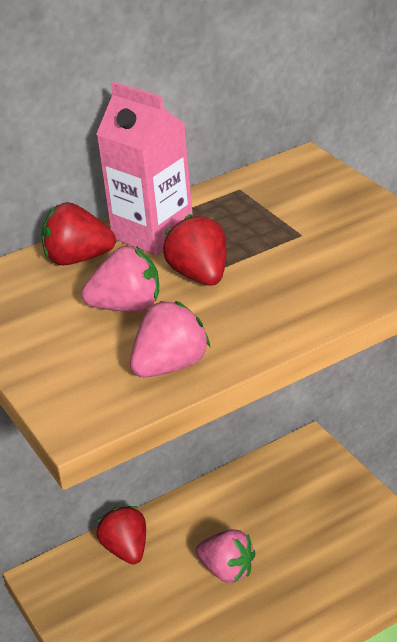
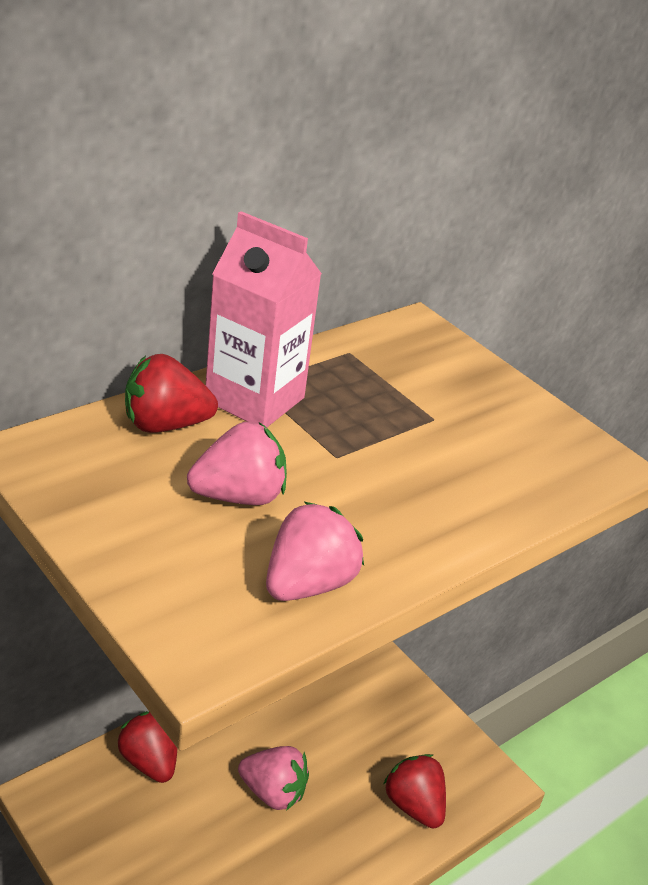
camera: 15 degrees left, 0 degrees up
red strawberry [163,214,226,285] -> red strawberry moved to [383,754,446,829]

